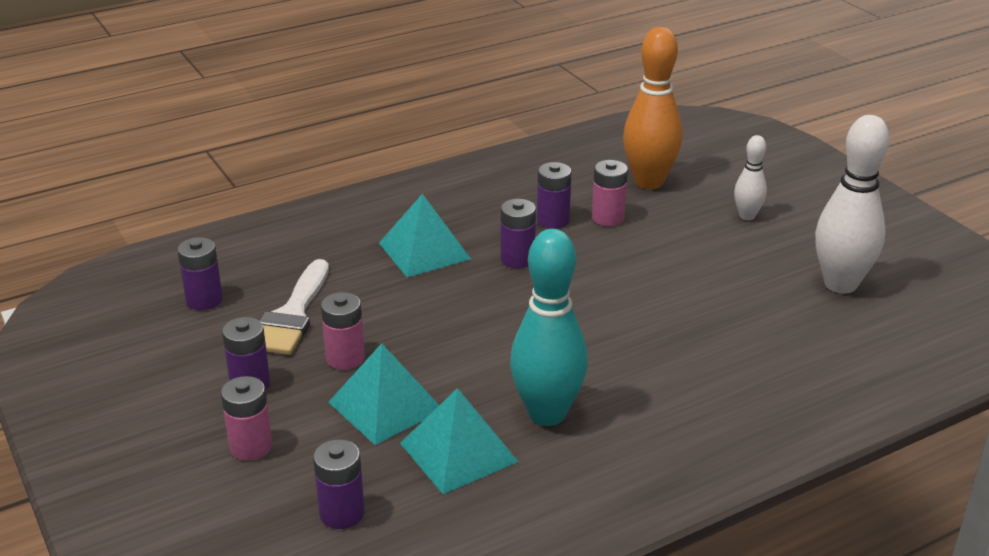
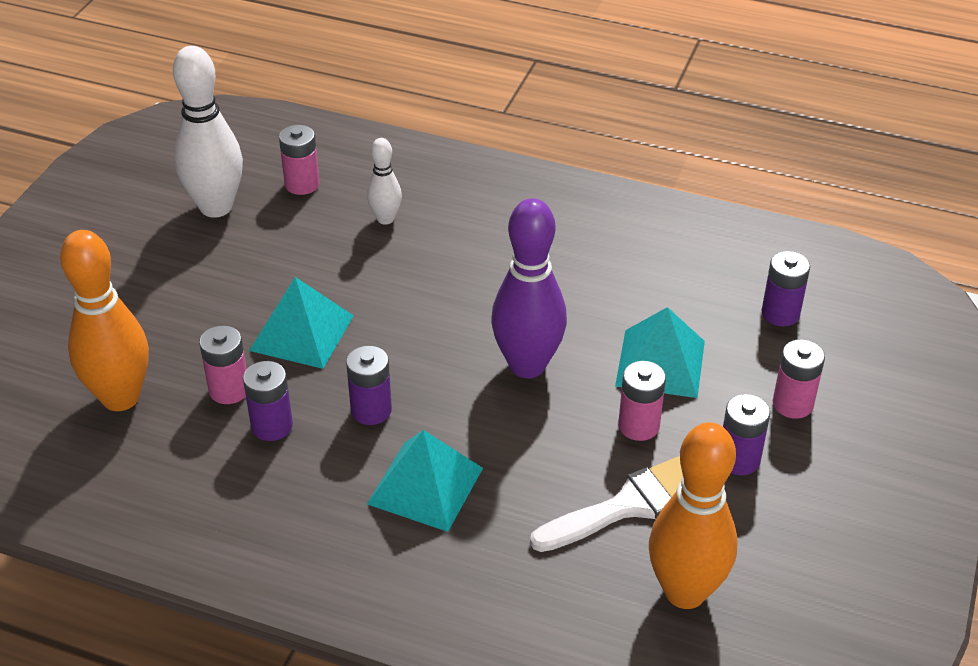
camera: 130 degrees left, 10 degrees up
purple battery [177,237,223,310] -> orange bowling pin [649,422,738,609]
turquoise pyramid [400,388,519,494] -> turquoise pyramid moved to [249,277,354,369]
turquoise bowling pin [510,229,588,426] -> none
white bowling pin [734,135,767,220] -> white bowling pin moved to [367,138,402,225]
none -> pink battery [279,125,320,195]
none -> purple bowling pin [491,198,567,378]

